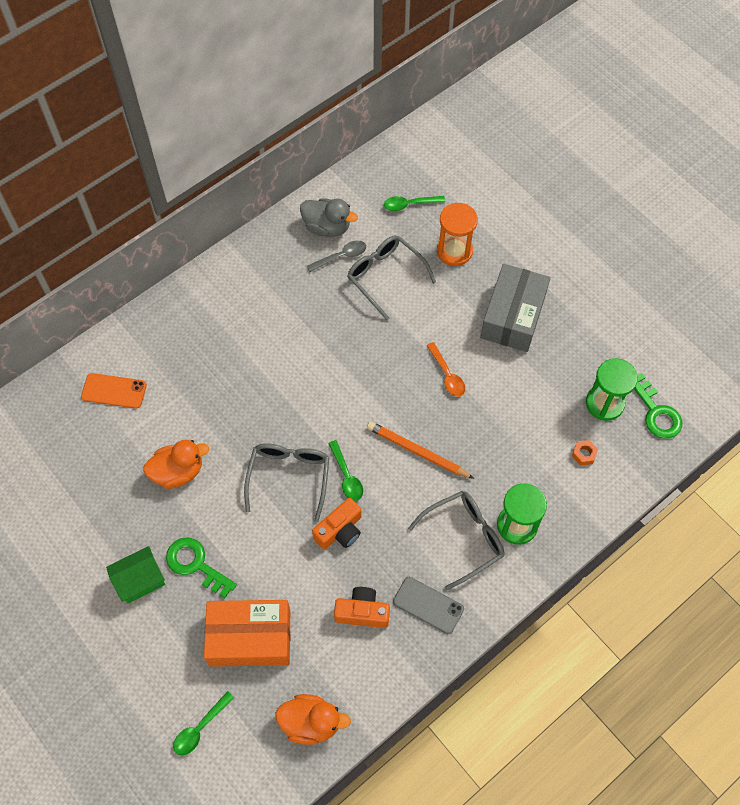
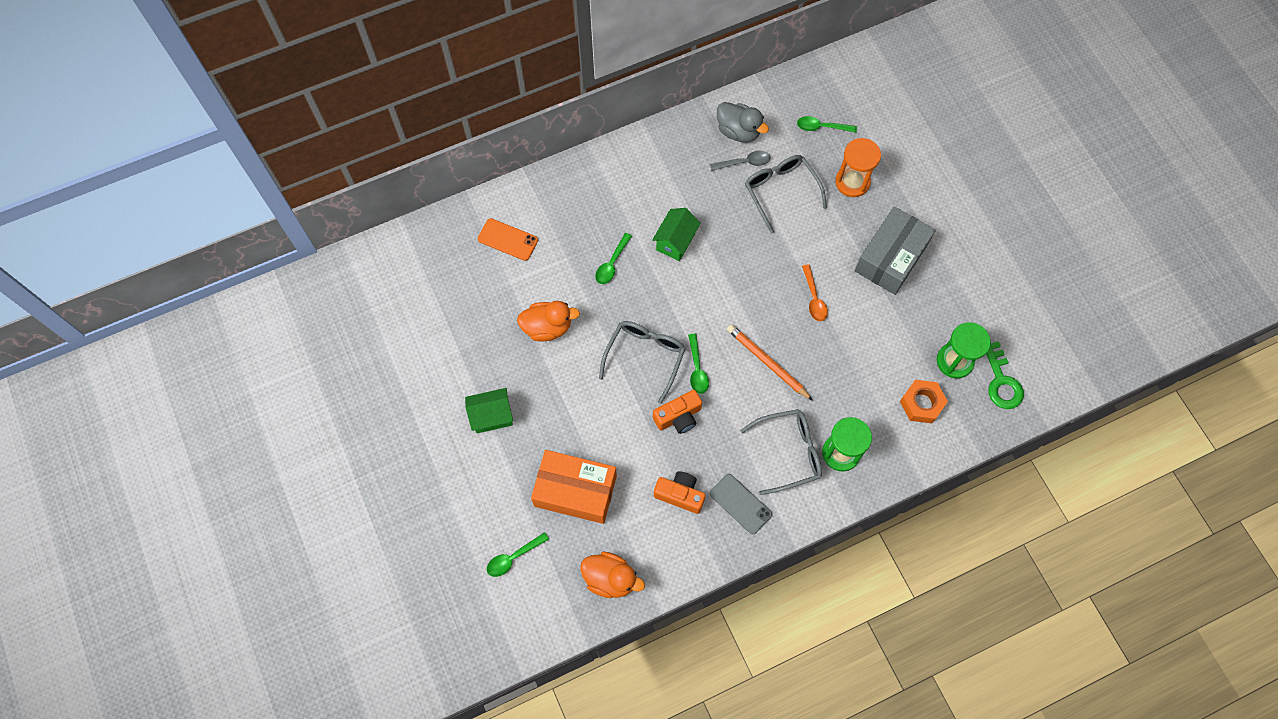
camera: 15 degrees right, 5 degrees up
green key [166,537,237,598] -> none
orange nut [572,440,598,465] -> orange nut [900,380,948,423], size x1.81
none -> green spoon [595,233,632,284]
none -> green house [652,208,701,261]

